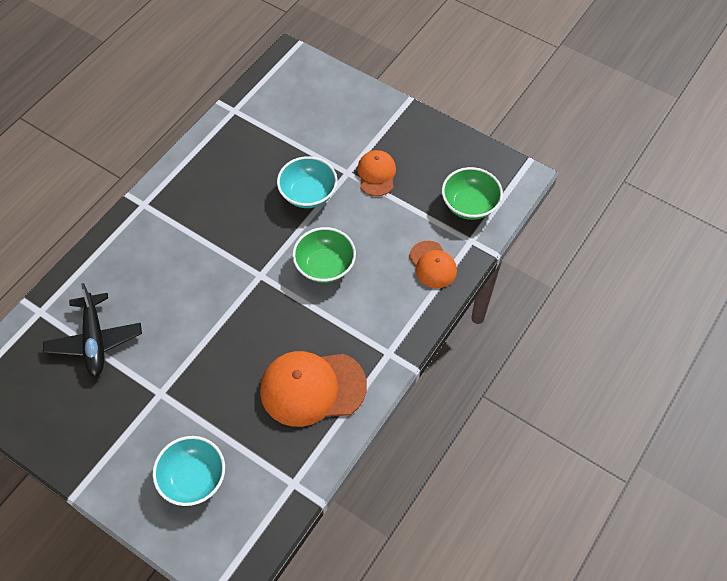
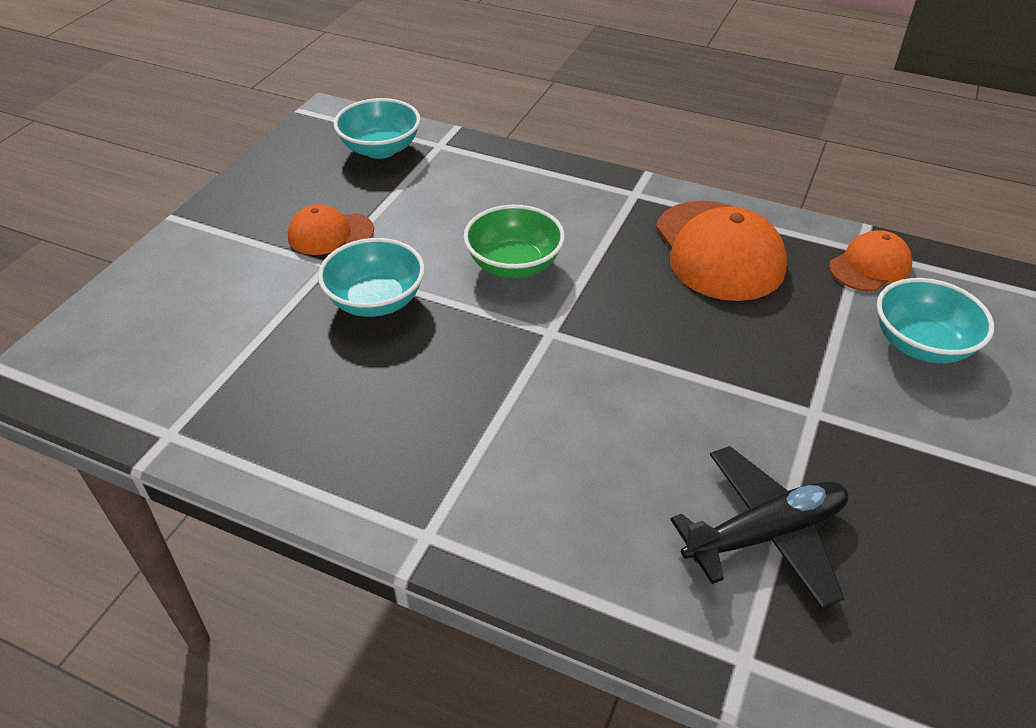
camera: 100 degrees left, 15 degrees down
orange cap [409,241,457,288] -> orange cap moved to [829,230,912,291]
green bowl [442,167,503,220] -> turquoise bowl [334,98,421,159]

